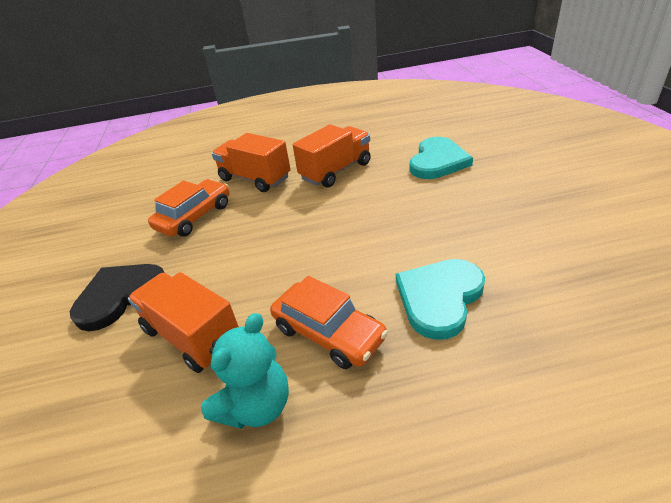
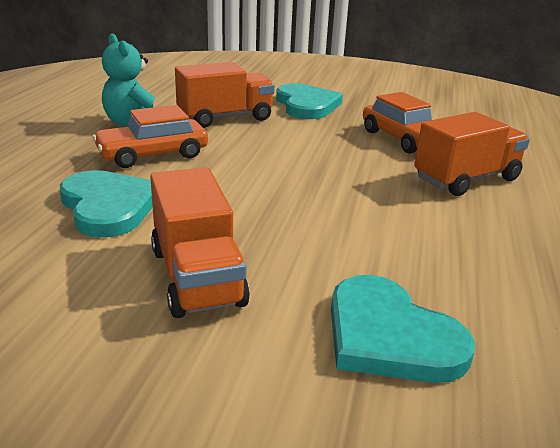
camera: 110 degrees right, 10 degrees down
black heart [70,264,164,331] -> turquoise heart [276,83,343,119]
orange truck [293,124,371,188] -> orange truck moved to [150,167,250,318]

